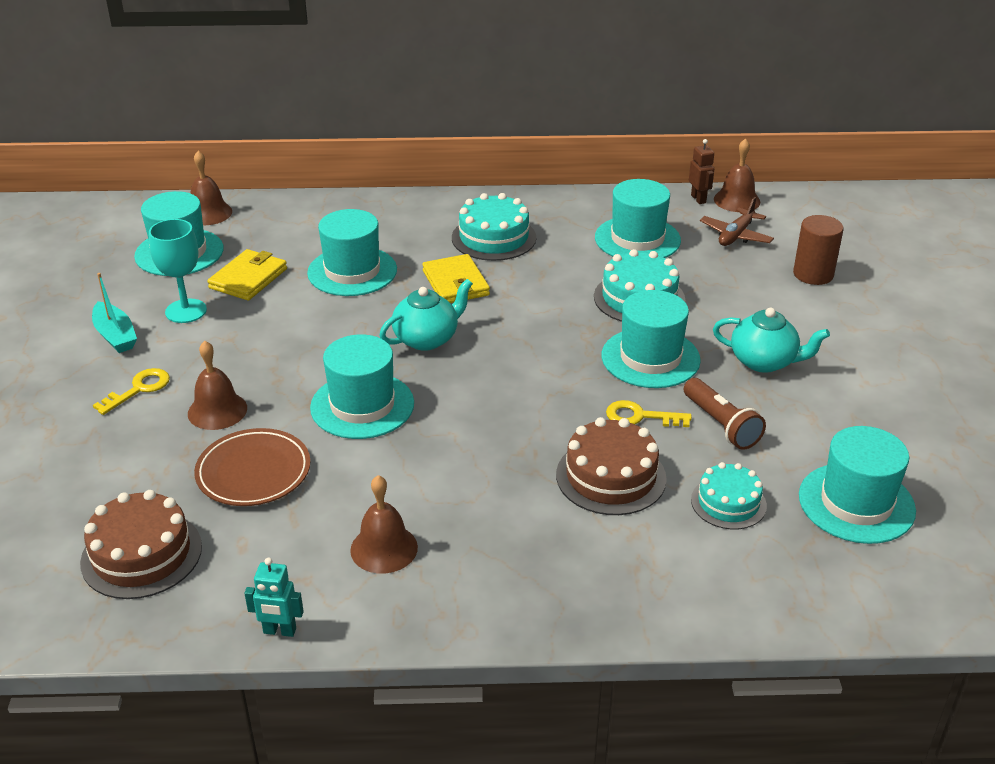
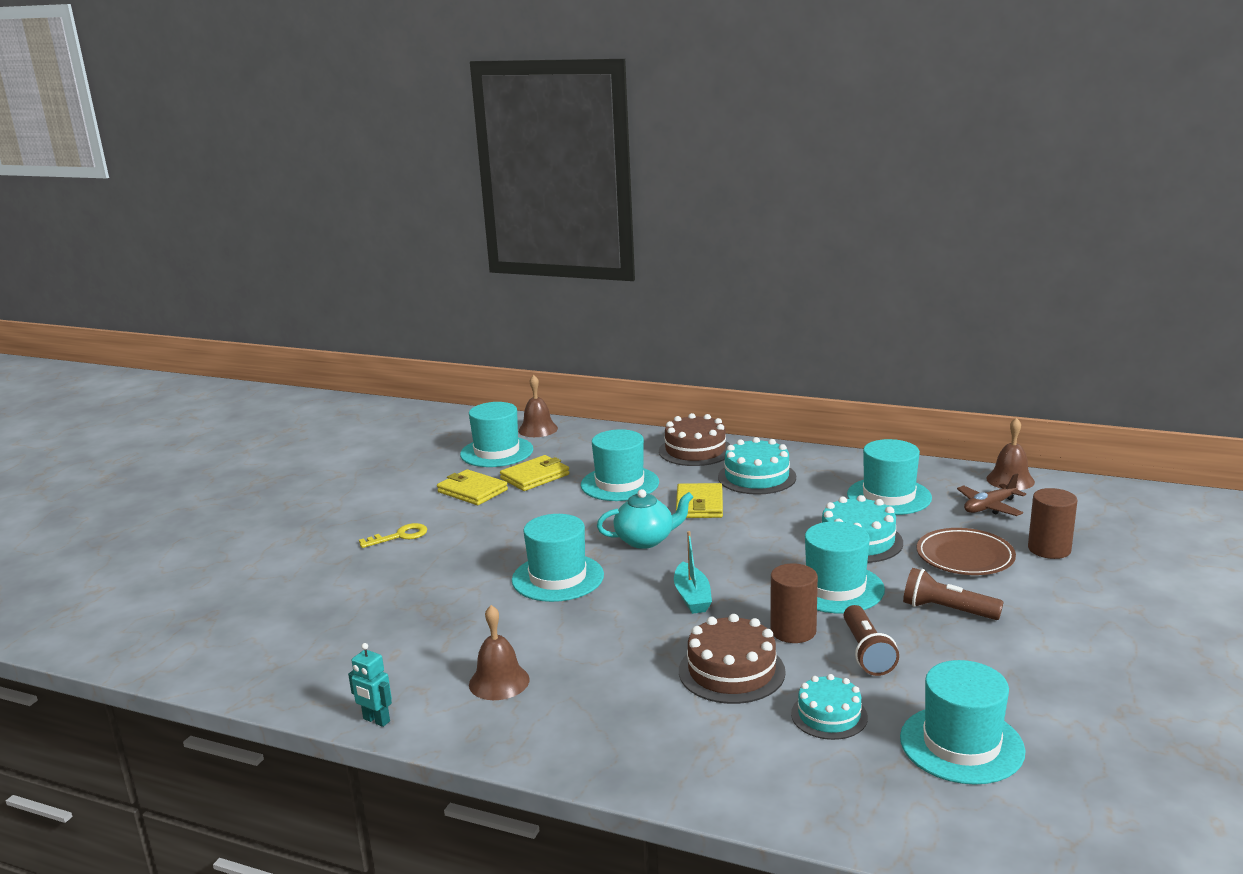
camera: 25 degrees right, 15 degrees down
brown cake [80,490,202,599] -> brown cake moved to [659,413,730,466]
turquoise boat [92,273,137,353] -> turquoise boat moved to [674,531,712,614]
turquoise goblet [149,219,207,323] -> yellow wallet [437,469,508,505]
brown bell [188,341,247,430] -> none
brown plate [194,428,311,506] -> brown plate moved to [917,528,1016,575]
yellow key [606,400,692,427] -> brown cylinder [770,563,818,643]
brown robot [689,139,714,204] -> none
turquoise teapot [713,308,830,373] -> brown flashlight [903,568,1003,620]

